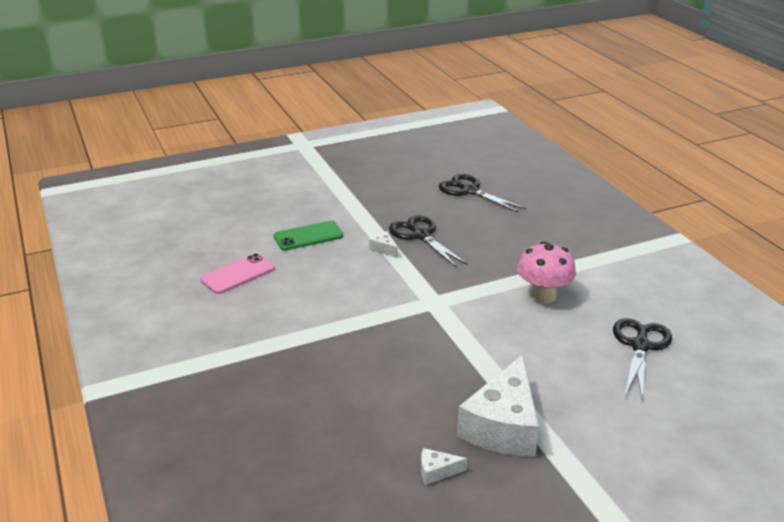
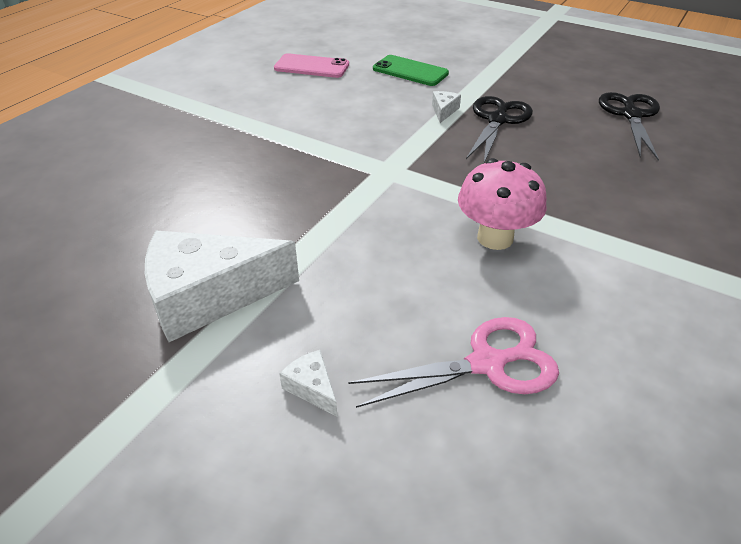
camera: 55 degrees right, 10 degrees up
white cheese [421,448,467,485] -> white cheese moved to [279,350,337,416]
black scissors [613,318,672,400] -> pink scissors [348,317,559,408]

